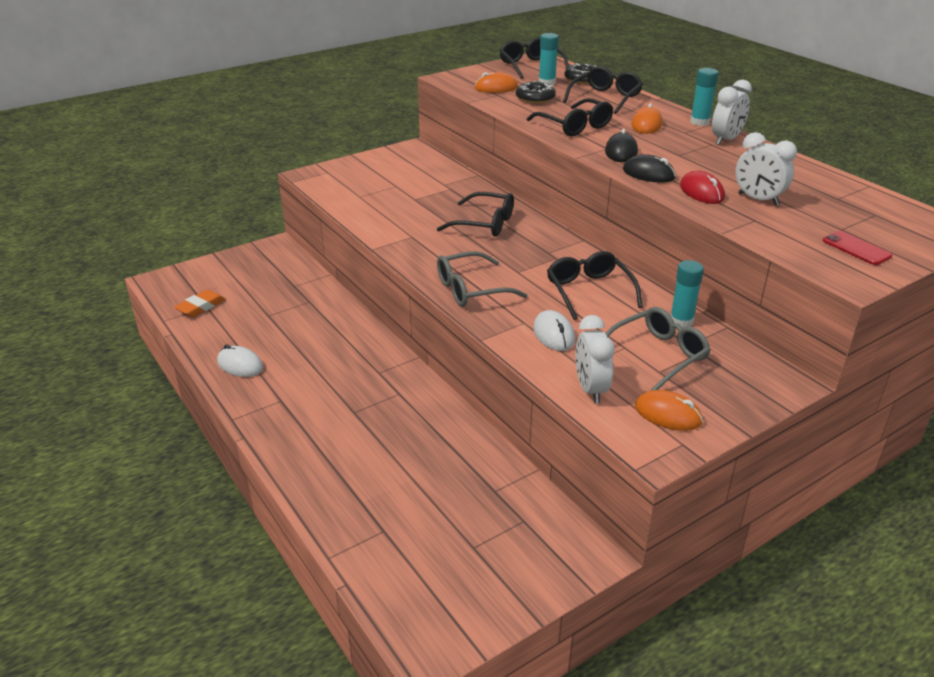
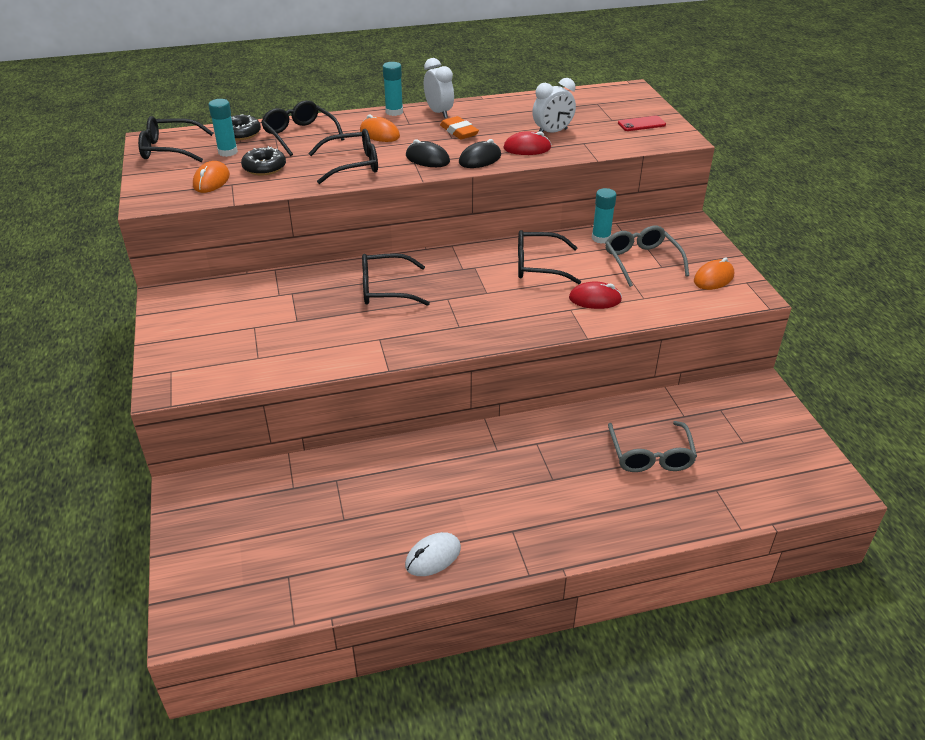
camera: 70 degrees left, 5 degrees up
orange eraser [174,289,225,317] -> orange eraser moved to [440,116,479,139]
black glasses [437,192,514,237] -> black glasses turned 135 degrees counterclockwise [362,253,430,306]
grey glasses [437,251,528,307] -> grey glasses moved to [608,421,697,472]
white mouse [533,310,575,351] -> red mouse [569,282,622,309]
white clock [576,315,615,404] -> none

